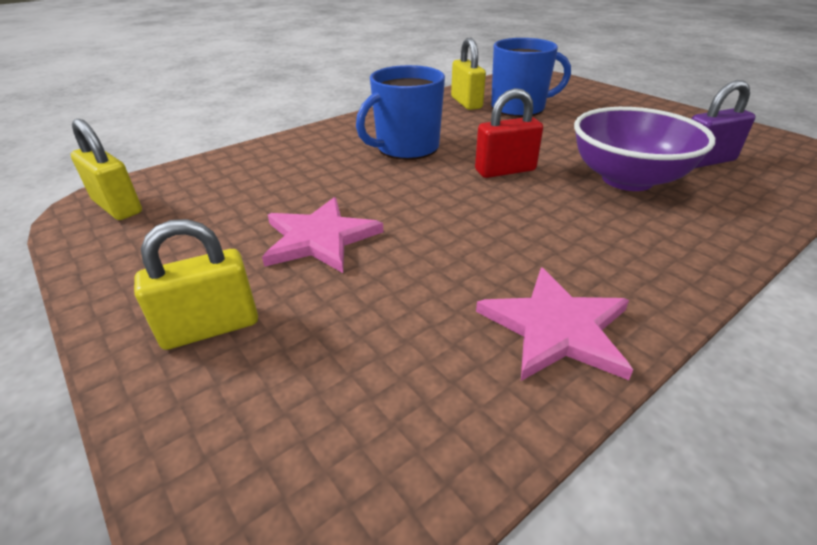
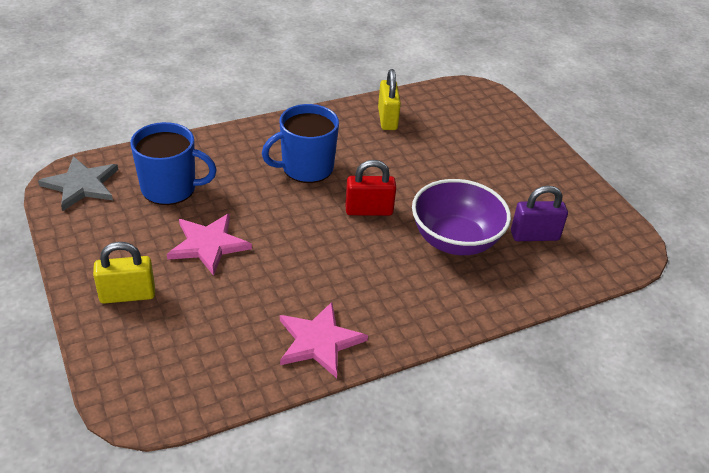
camera: 10 degrees right, 5 degrees up
yellow padlock [71,119,142,220] -> grey star [38,156,118,211]
blue mug [491,38,571,117] -> blue mug moved to [130,122,217,205]

